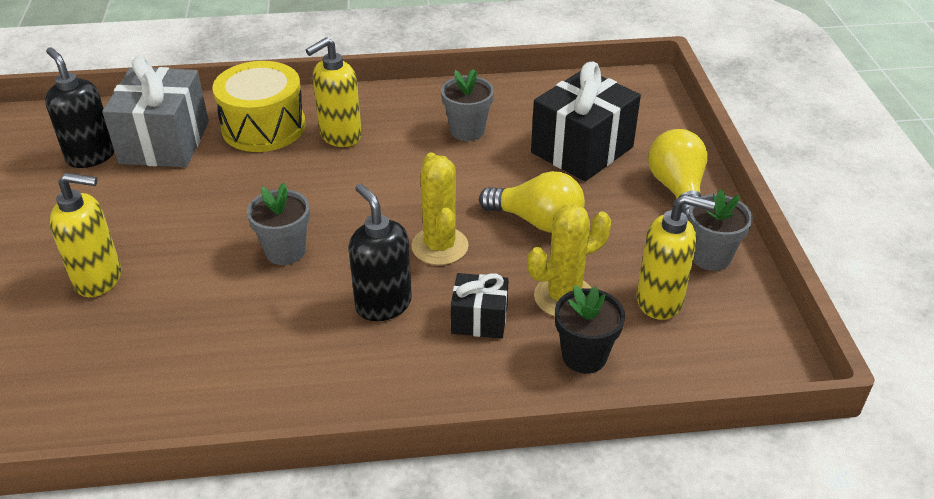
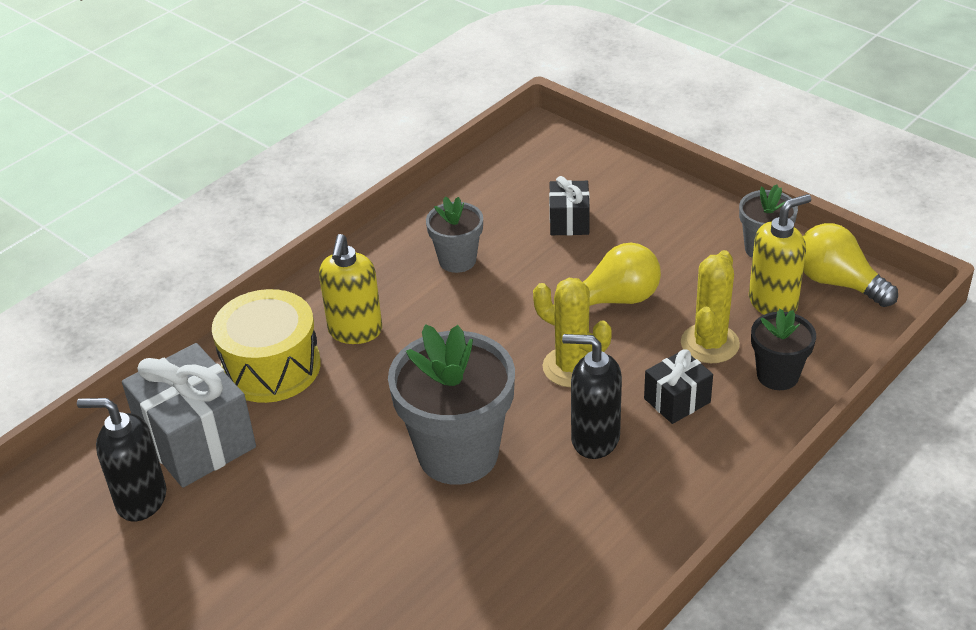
camera: 40 degrees left, 0 degrees up
yellow soap dispenser [49,173,121,297] -> none
grey flower pot [247,183,310,265] -> grey flower pot [388,324,515,485], size x1.85
black gift [531,62,641,181] -> black gift [549,176,590,235], size x0.53
yellow light bulb [648,129,707,218] -> yellow light bulb moved to [803,223,898,307]

